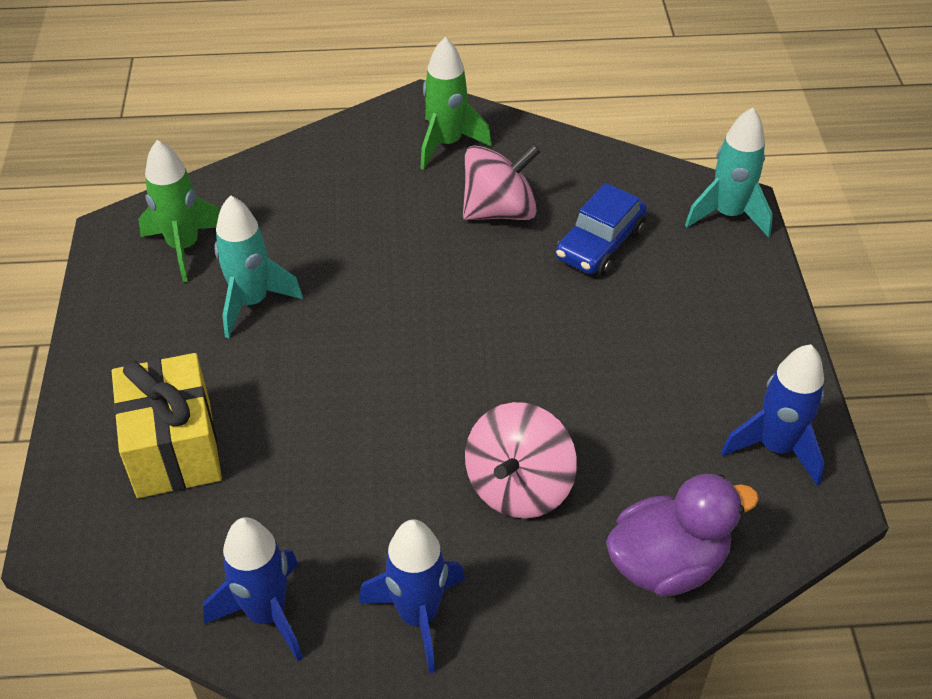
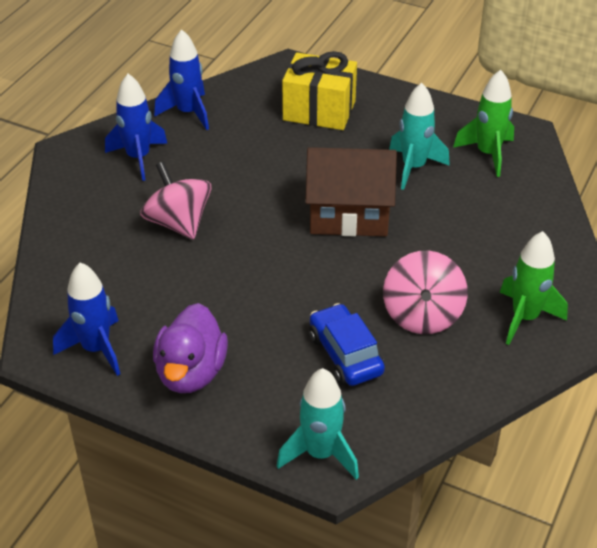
camera: 120 degrees right, 5 degrees down
purple duck [606,474,759,597] -> purple duck moved to [153,303,228,393]
none -> brown house [305,147,397,236]

